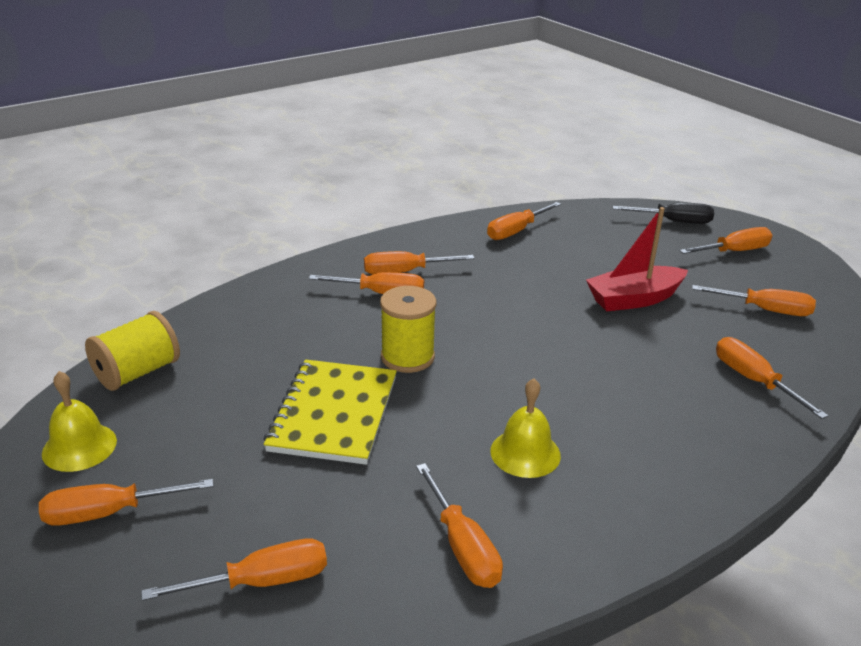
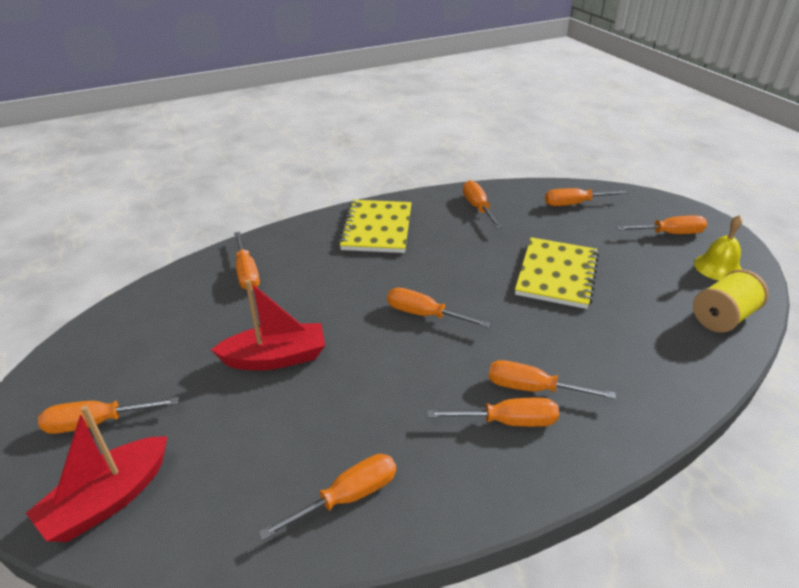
camera: 170 degrees left, 5 degrees up
yellow spool [380,286,436,373] -> none
yellow bell [490,378,561,478] -> none
black screwdriver [613,203,714,224] -> red boat [26,405,167,542]
orange screwdriver [692,285,816,316] -> orange screwdriver moved to [387,288,491,328]
none -> yellow notebook [338,200,412,253]

